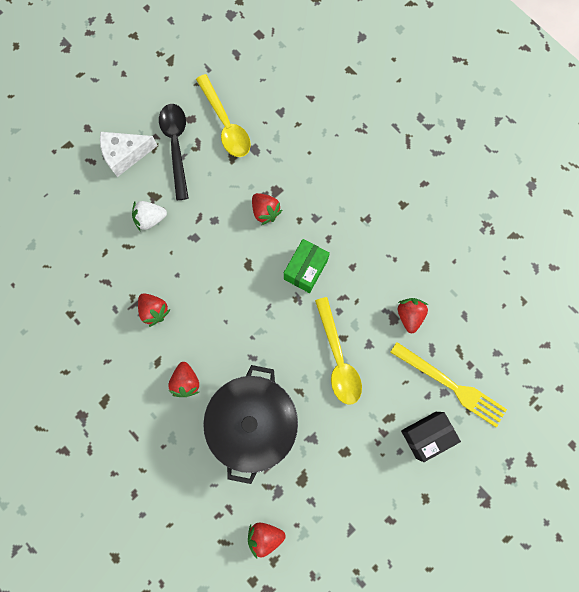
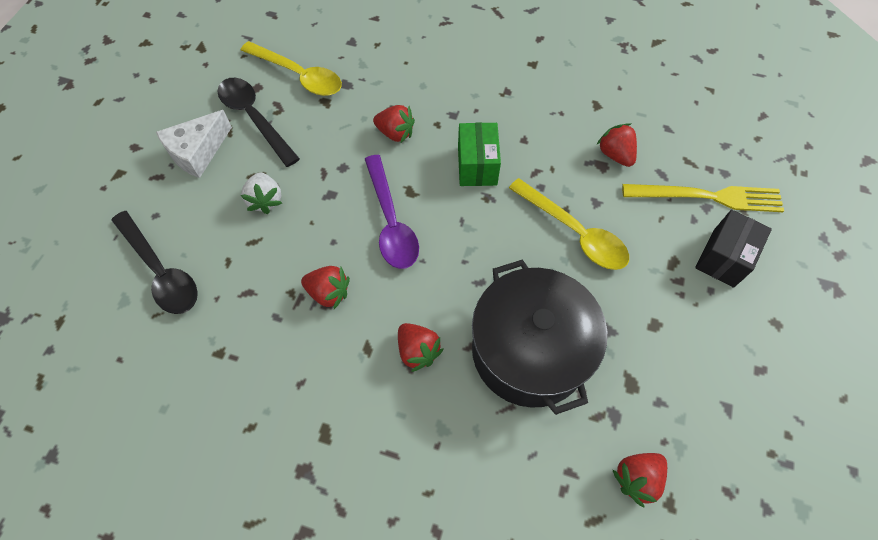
camera: 30 degrees left, 15 degrees down
white strawberry [132,201,167,230] -> white strawberry turned 60 degrees counterclockwise [241,172,282,214]
none -> black spoon [111,211,198,314]
none -> purple spoon [365,155,419,269]

